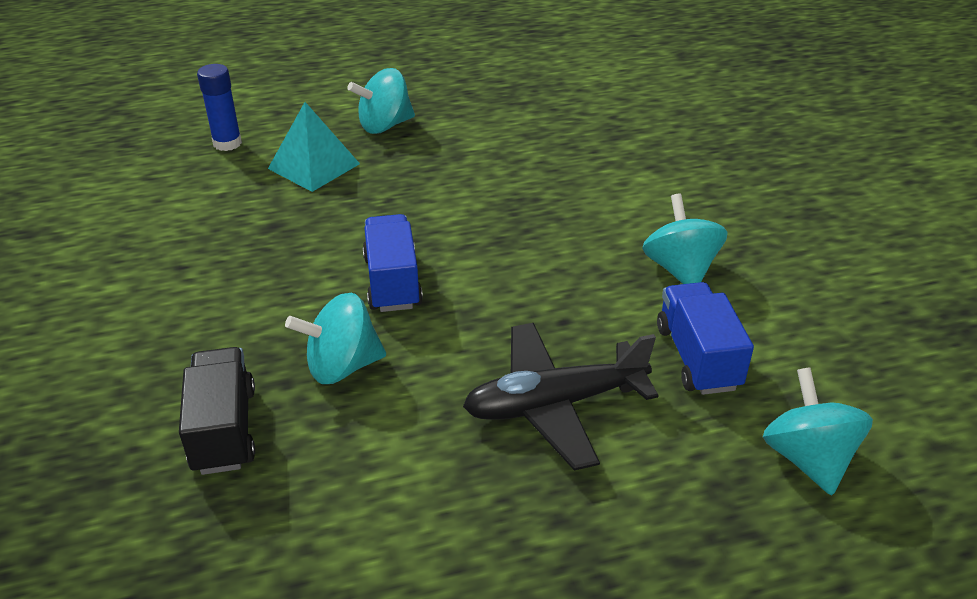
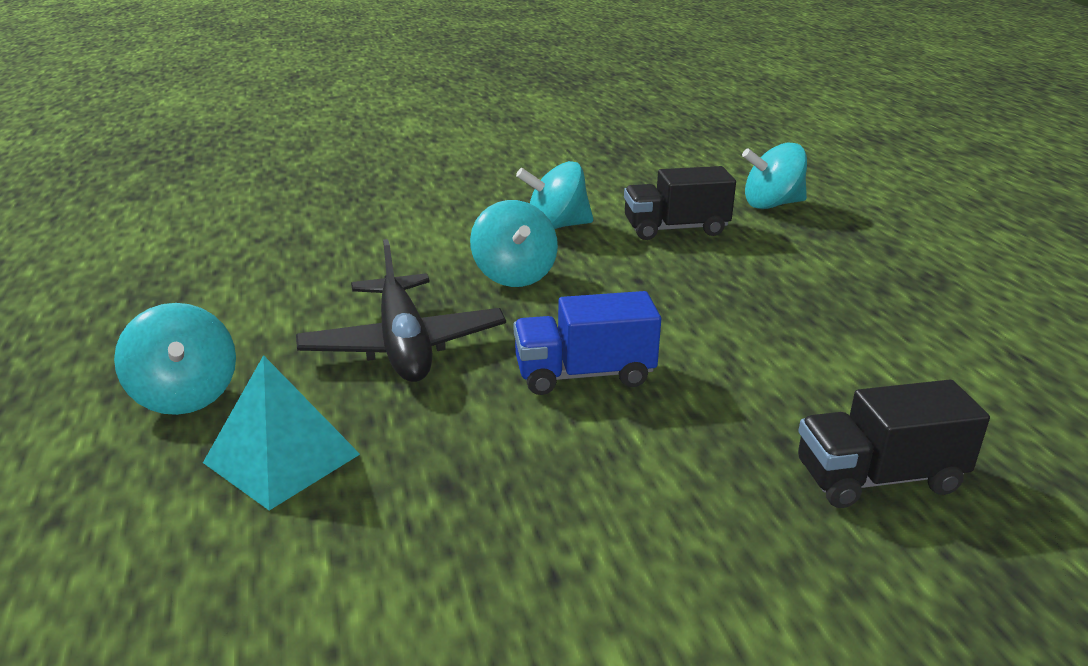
camera: 90 degrees left, 10 degrees down
blue glue stick [197,64,242,151] -> none
turquoise spinning top [285,293,386,384] -> turquoise spinning top moved to [470,200,558,287]
black plane [463,323,659,470] -> black plane moved to [296,239,506,382]
blue truck [657,282,754,395] -> black truck [624,166,736,240]

